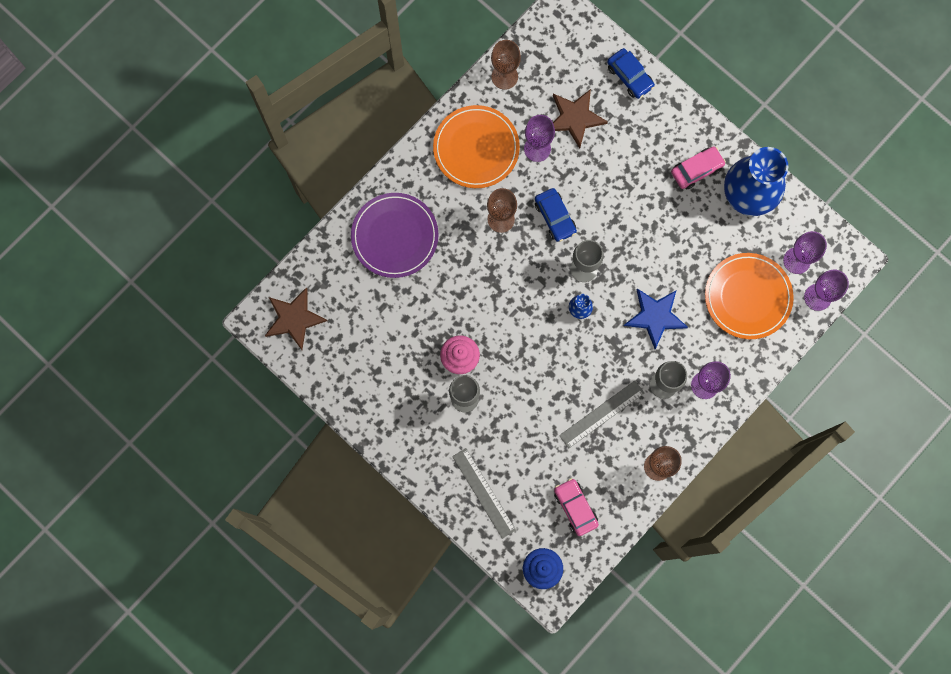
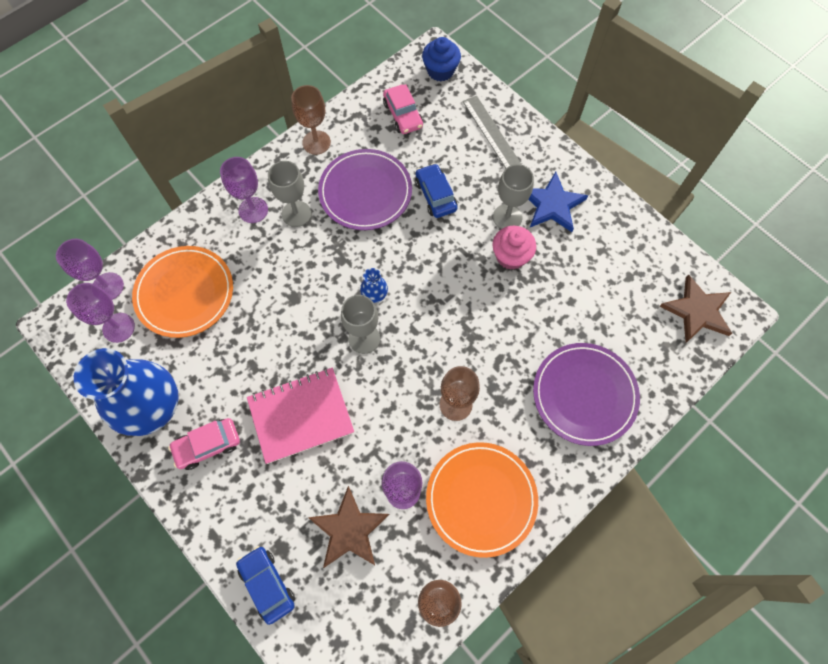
camera: 175 degrees left, 10 degrees down
blue car [535,188,577,242] -> blue car moved to [415,163,457,218]
grey ruler [559,381,644,448] -> purple plate [318,149,412,230]
blue star [624,289,688,349] -> blue star moved to [528,172,589,232]
none -> pink notebook [247,368,354,464]

